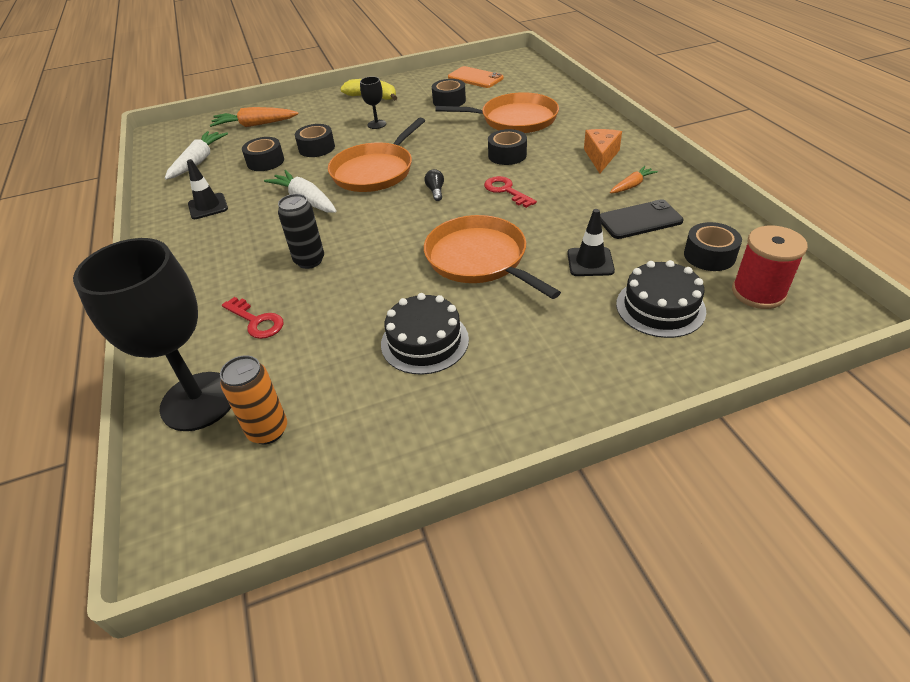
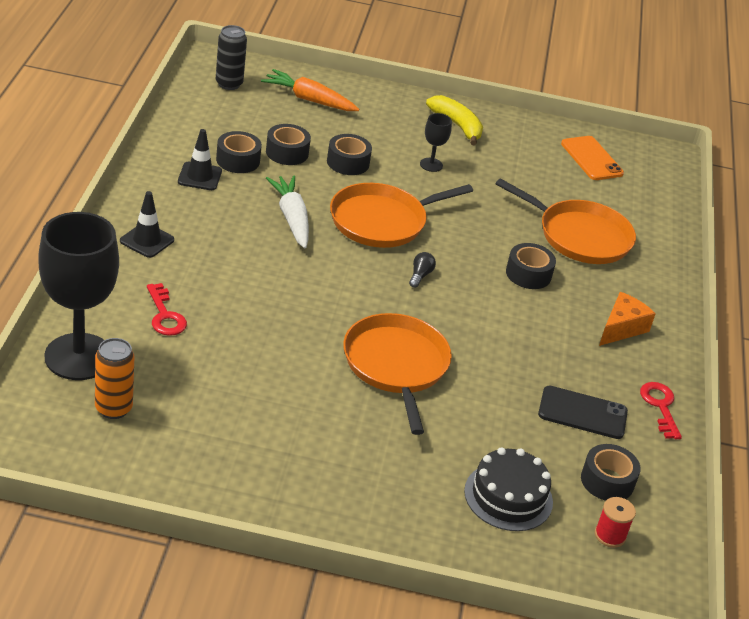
camera: 20 degrees right, 5 degrees down
white carrot [165,131,228,179] -> none
black can [278,194,324,269] -> black can moved to [216,25,247,90]
black cake [381,293,469,375] -> none
black tape [432,79,466,107] -> black tape moved to [216,131,262,173]
red key [484,176,537,208] -> red key moved to [640,382,682,439]
black traffic cone [567,209,615,276] -> black traffic cone moved to [120,191,174,258]
orange carrot [610,166,658,193] -> none
red spool [732,226,808,309] -> red spool [595,497,636,548], size x0.59

